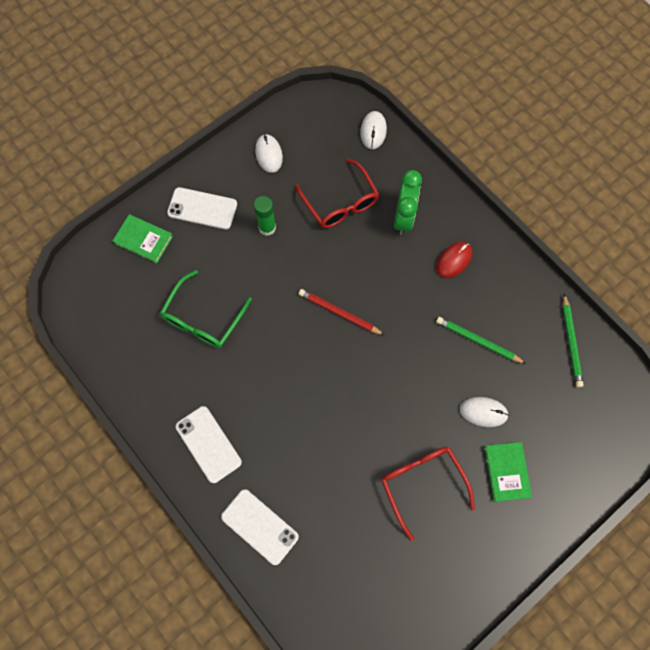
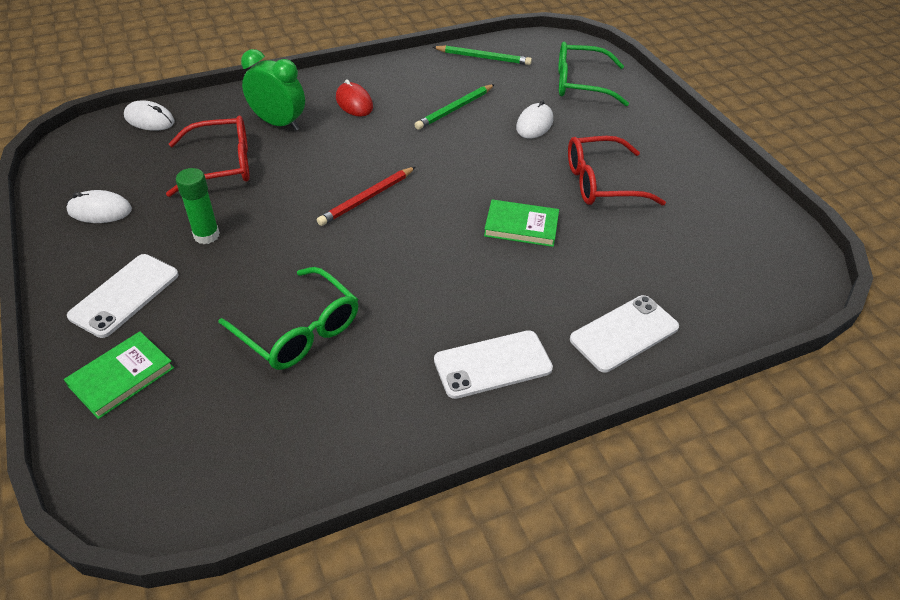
camera: 75 degrees left, 25 degrees down
green book [485,442,532,502] -> green book moved to [484,199,559,247]
none -> green glasses [558,42,629,106]

